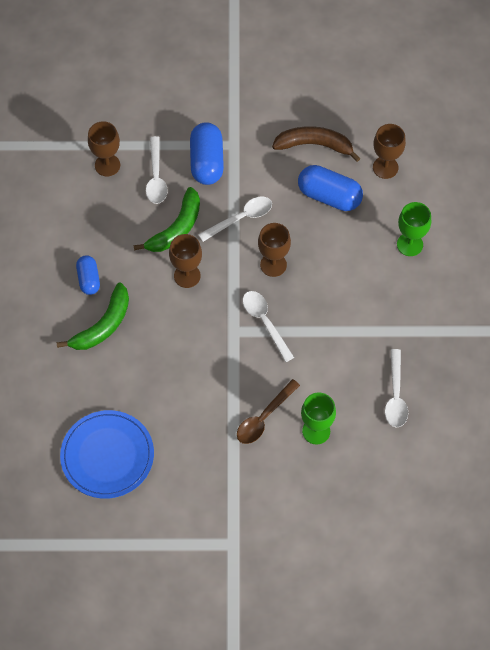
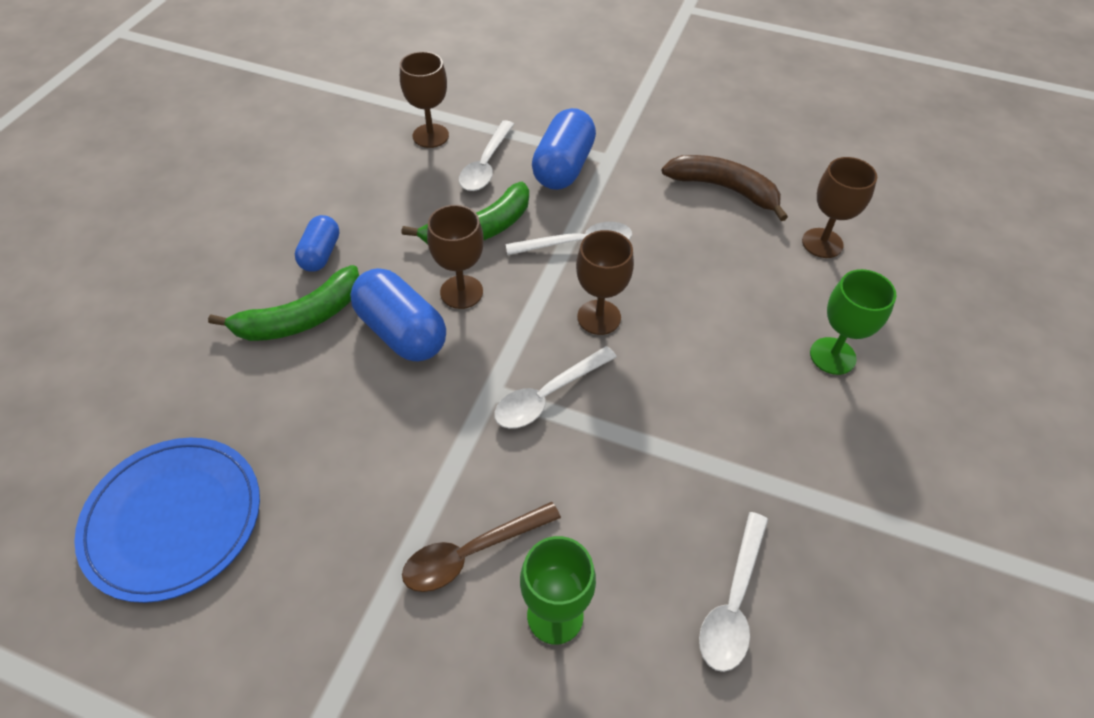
camera: 20 degrees right, 10 degrees down
white spoon [243,291,294,362] -> white spoon turned 120 degrees counterclockwise [494,346,617,429]
blue capsule [298,165,363,211] -> blue capsule moved to [350,268,446,361]

